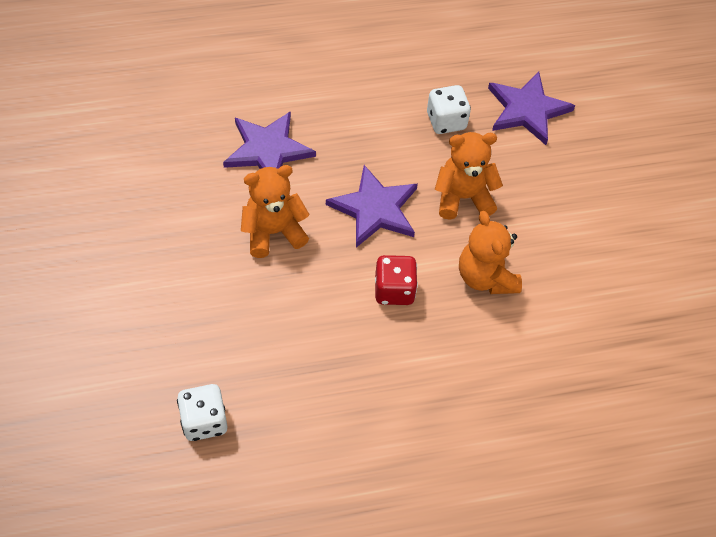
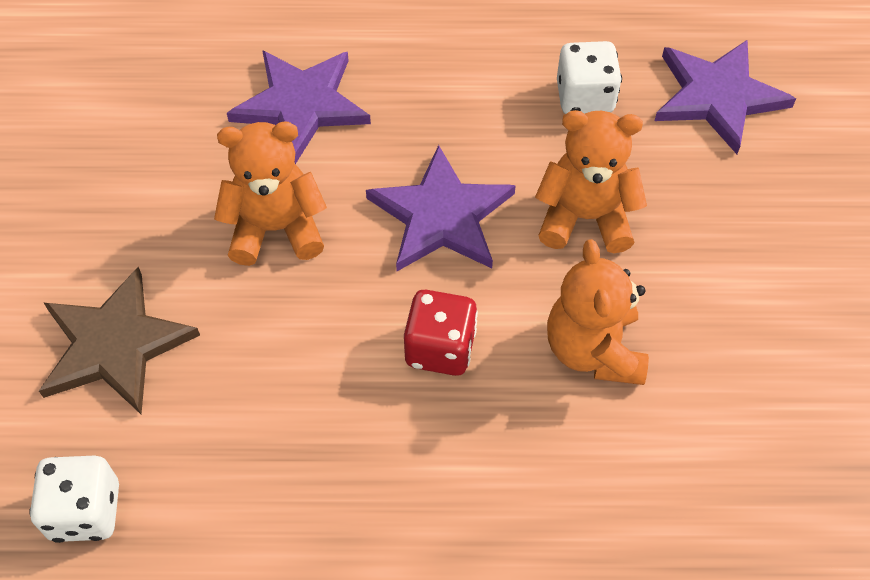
camera: 15 degrees right, 0 degrees up
none -> brown star [39,267,200,414]

